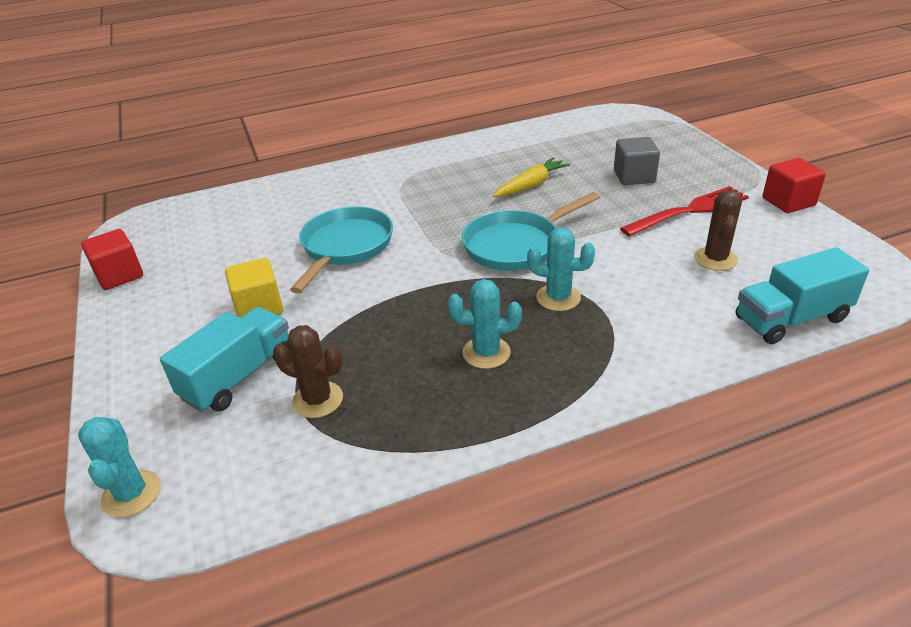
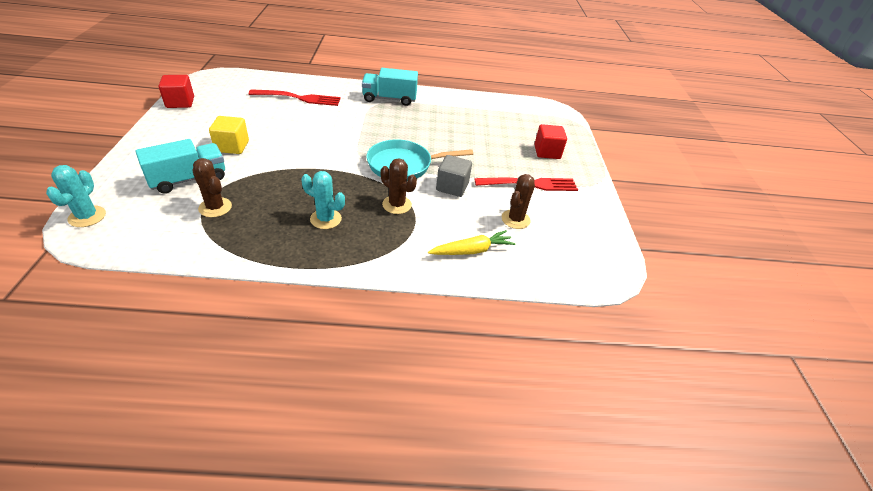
camera: 15 degrees right, 5 degrees up
turquoise pan [290,206,393,293] -> none
yellow carrot [493,157,571,197] -> yellow carrot moved to [428,230,516,255]
turquoise cactus [527,227,595,311] -> brown cactus [380,158,417,214]
grey cube [614,137,660,185] -> grey cube moved to [436,155,472,197]
turquoise truck [736,247,869,344] -> turquoise truck moved to [362,68,418,106]
red cube [762,158,826,213] -> red cube moved to [534,124,567,159]
none -> red fork [249,89,341,106]

